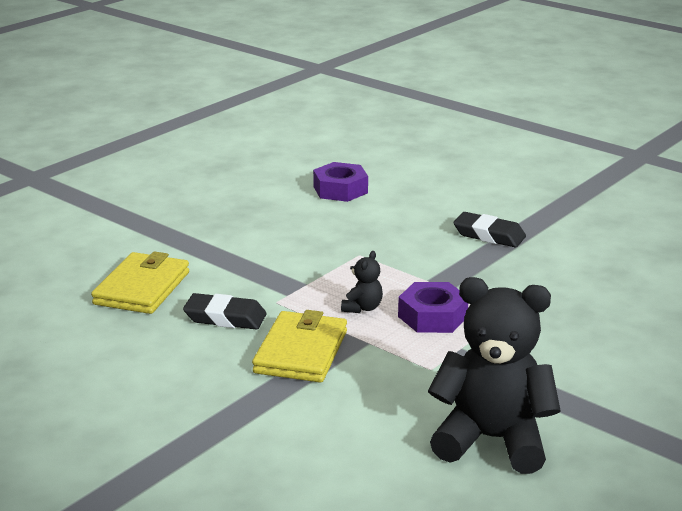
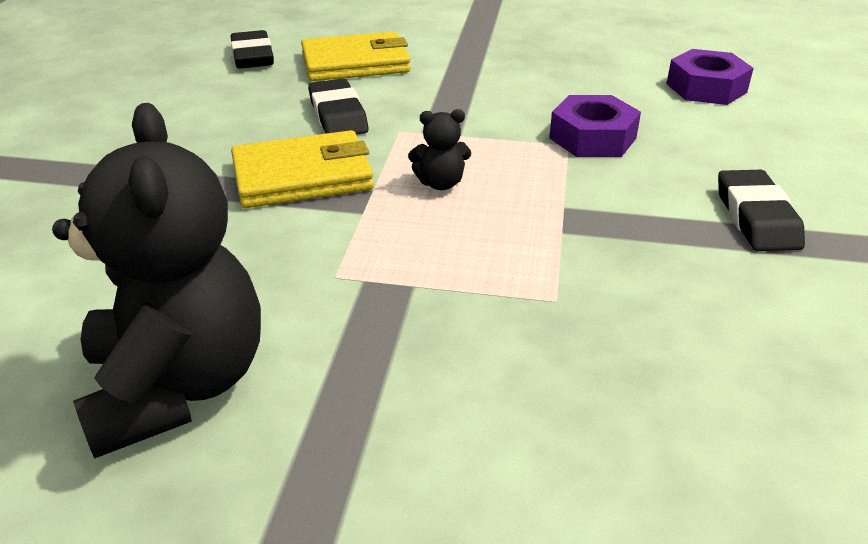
camera: 60 degrees right, 10 degrees up
purple nut [398,282,468,333] -> purple nut moved to [549,95,641,157]
none -> black eraser [230,30,274,69]

